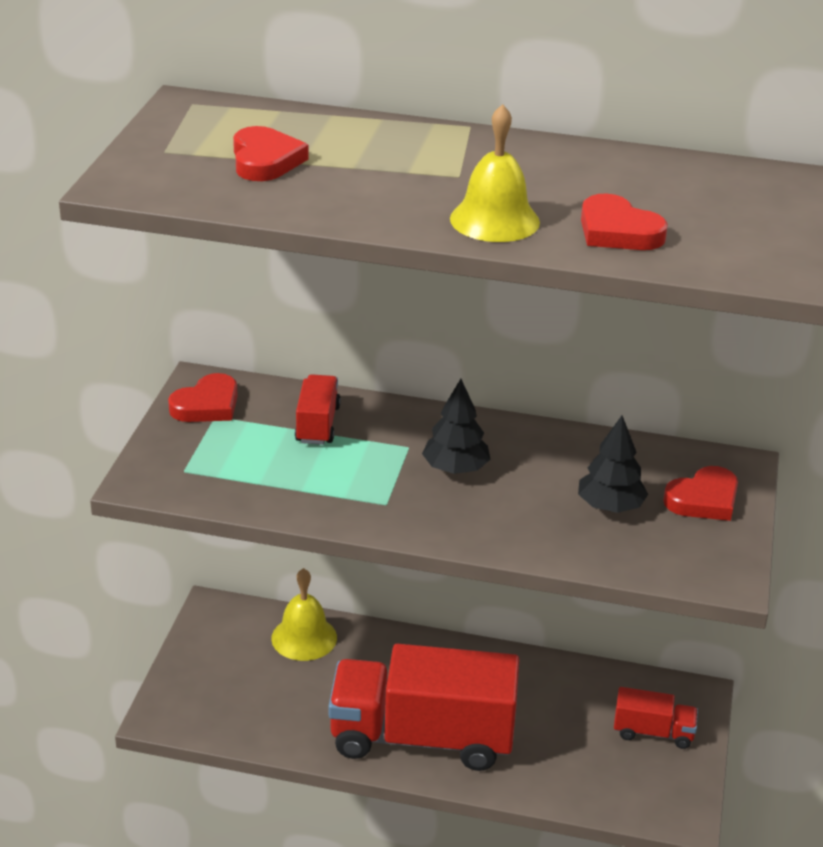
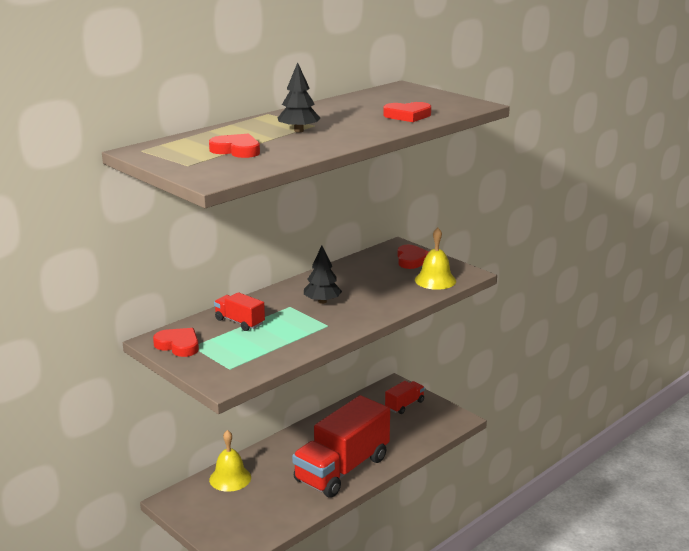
camera: 55 degrees left, 10 degrees down
red heart [168,373,238,422] -> red heart turned 45 degrees counterclockwise [153,328,199,357]
yellow bell [450,104,540,242] -> yellow bell moved to [415,228,456,290]
black tree [578,416,648,513] -> black tree moved to [278,62,320,132]

